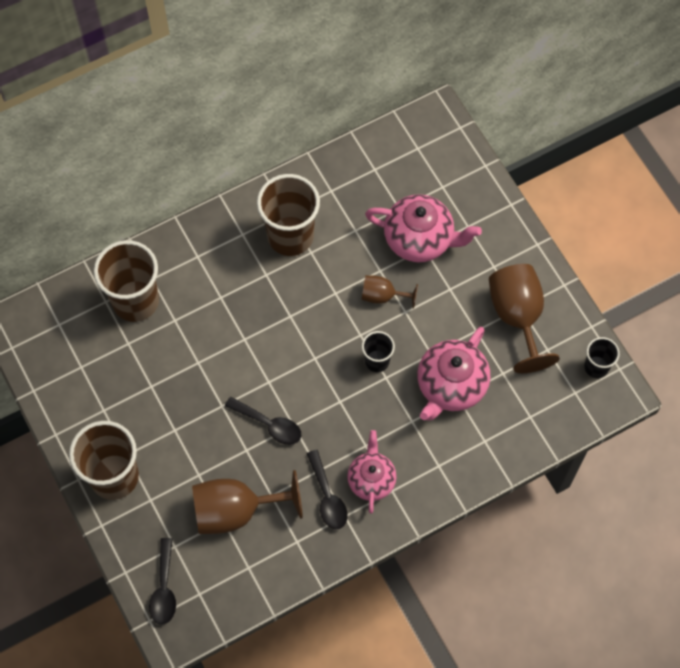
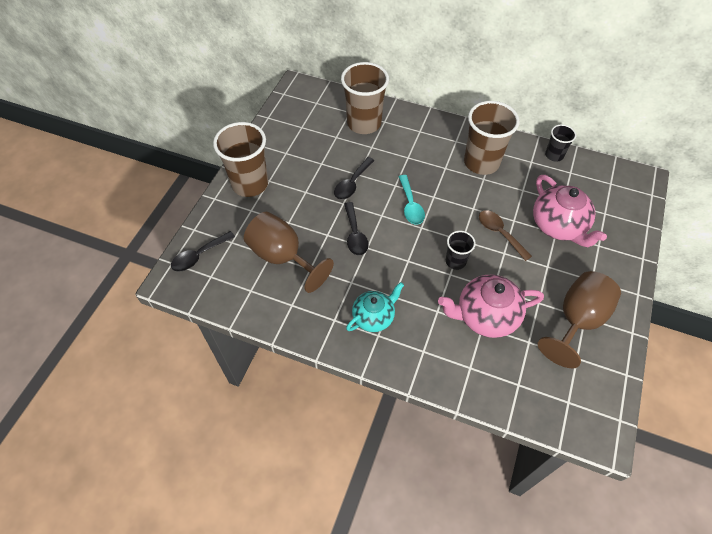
camera: 50 degrees right, 10 degrees down
black spoon [307,450,348,530] -> black spoon moved to [334,157,374,200]
pink teapot [347,430,396,514] -> turquoise teapot [346,282,404,332]
brown goblet [362,275,418,309] -> brown spoon [479,210,532,261]
black cup [584,337,620,378] -> black cup moved to [545,124,576,161]
none -> turquoise spoon [399,175,425,225]

